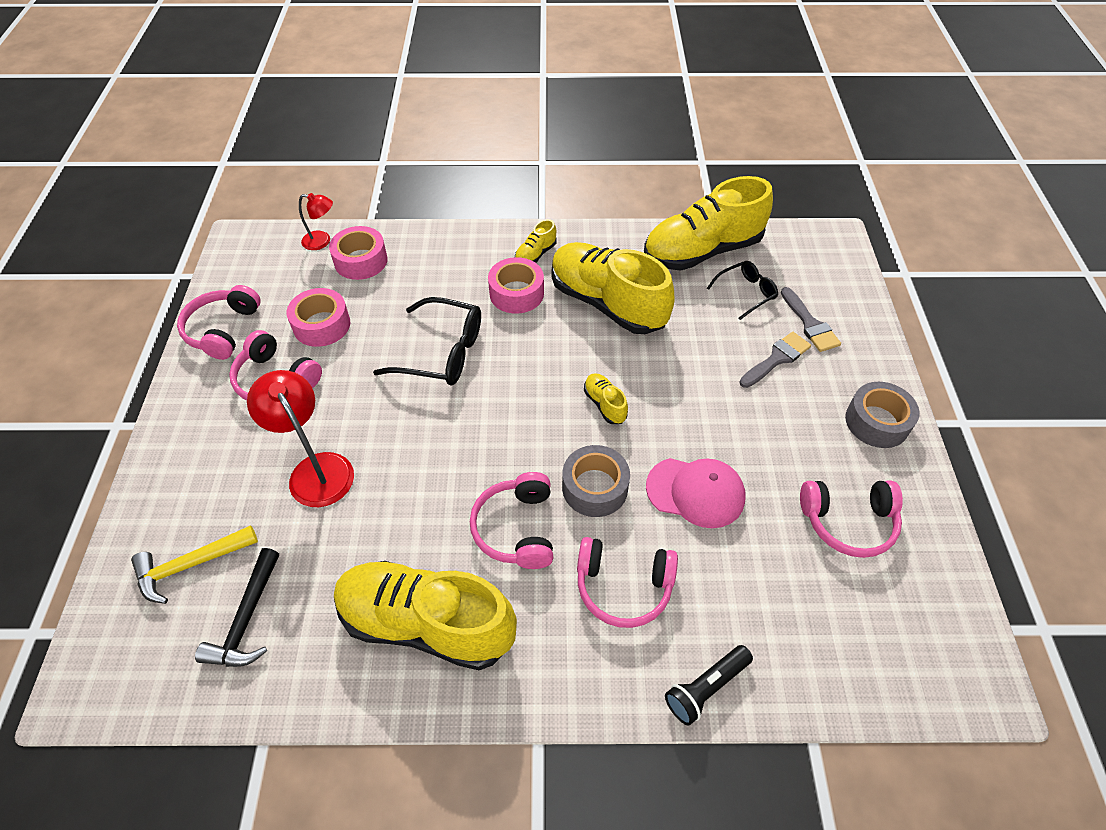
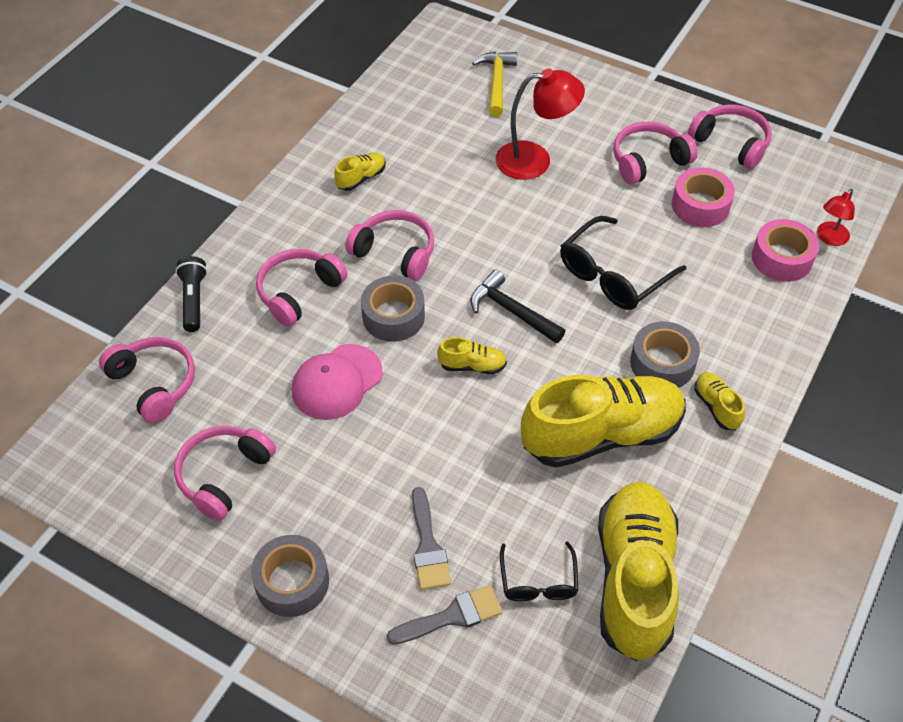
camera: 120 degrees right, 0 degrees up
black hammer [195,548,279,667] -> black hammer moved to [471,270,565,343]
yellow shoe [334,561,517,670] -> yellow shoe [334,152,386,191], size x0.42
pink tape [488,257,544,314] -> grey tape [630,322,700,388]
grey brush [781,287,841,352] -> grey brush turned 150 degrees clockwise [387,585,502,645]
none -> pink headphones [99,337,195,423]

